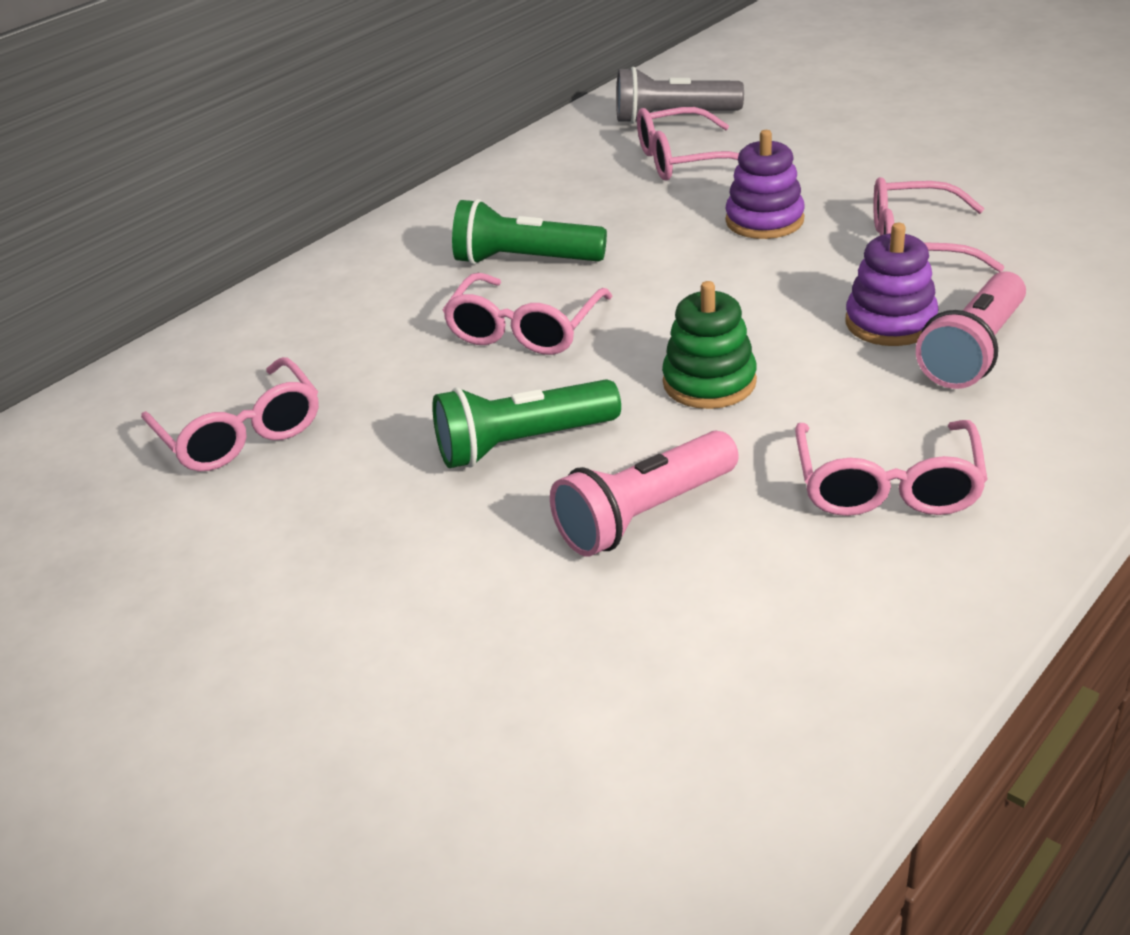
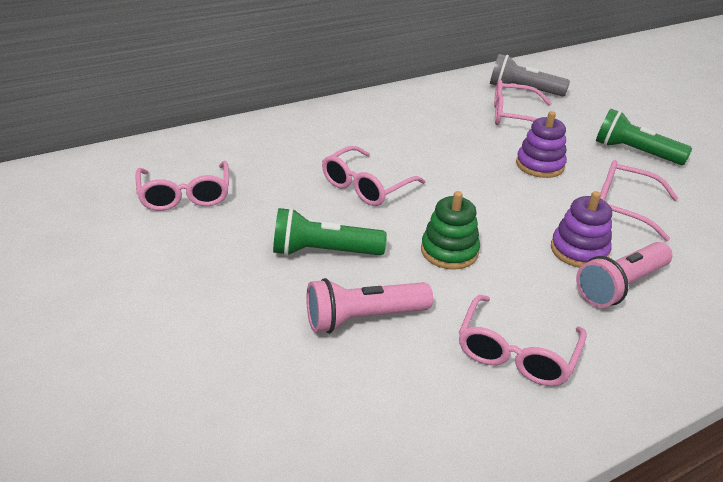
camera: 15 degrees right, 0 degrees up
green flashlight [452,199,607,265] -> green flashlight moved to [596,109,692,165]

